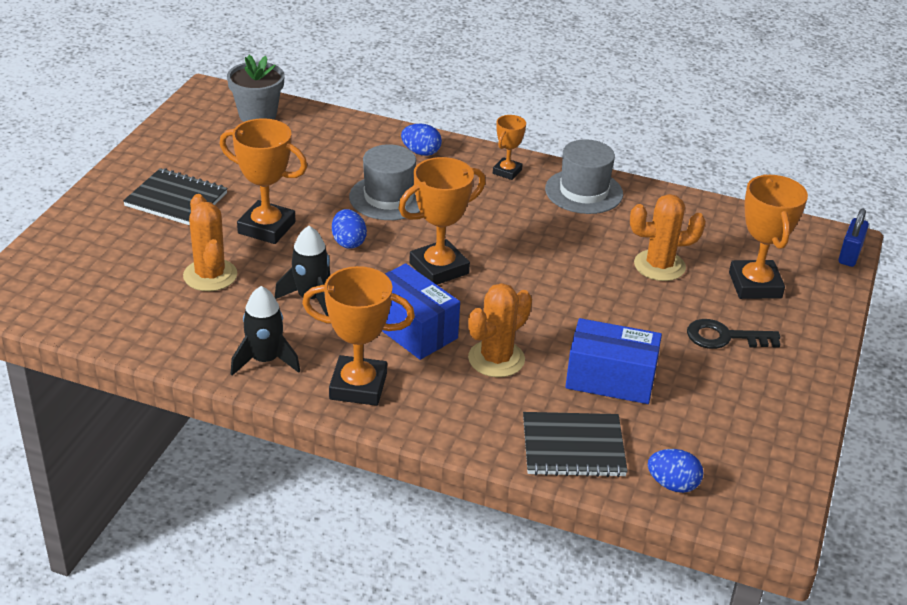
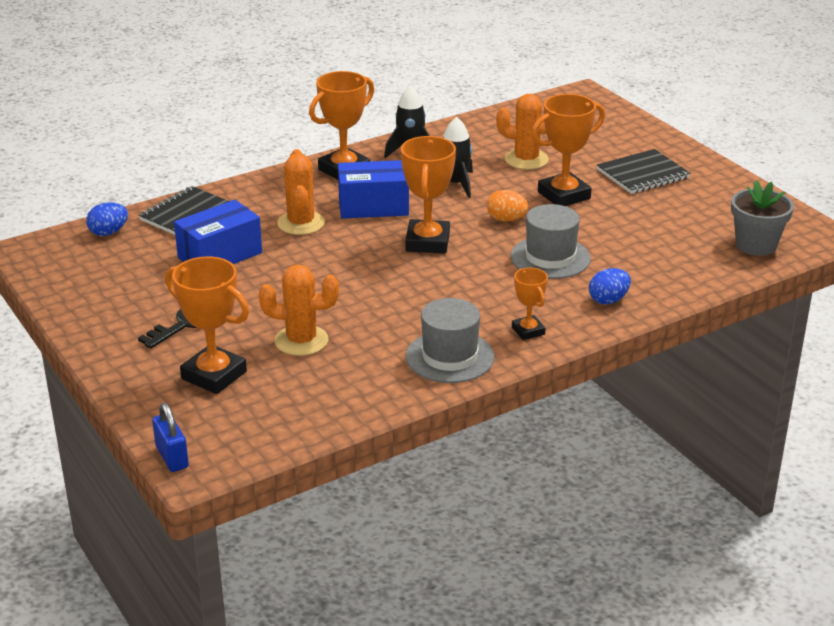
camera: 130 degrees right, 5 degrees down
blue egg [332,209,367,249] -> orange egg [487,190,528,221]
orange cactus [630,194,706,281] -> orange cactus turned 60 degrees clockwise [259,265,339,356]

